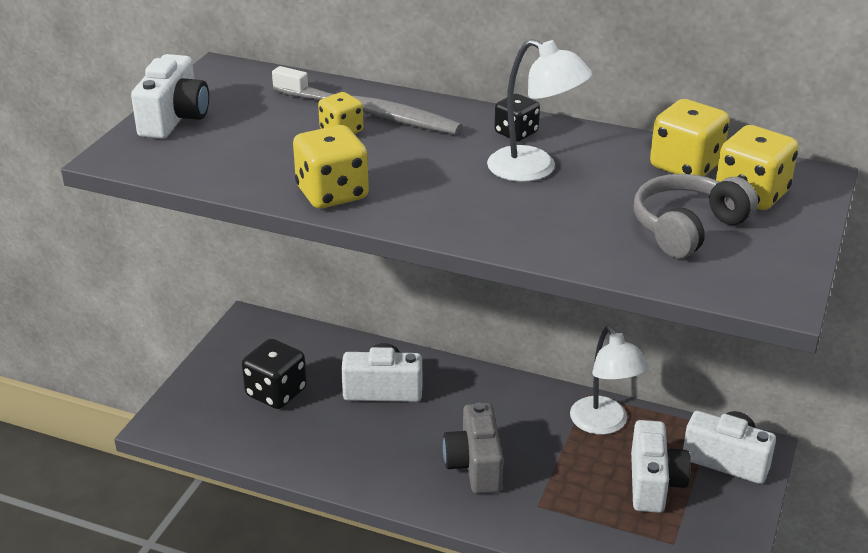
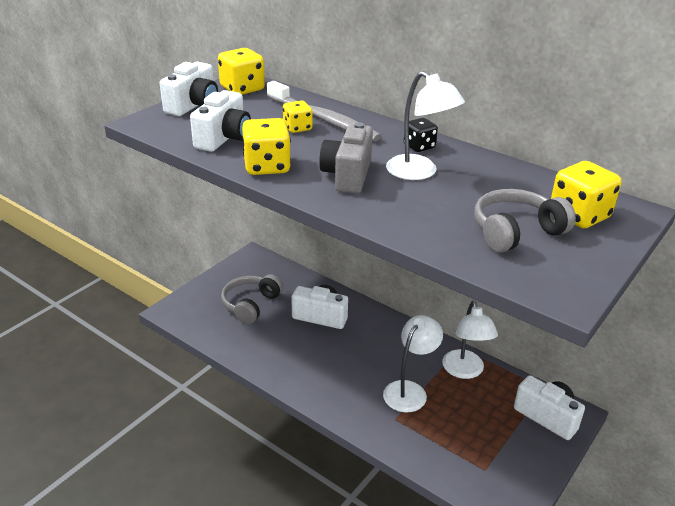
camera: 15 degrees right, 0 degrees up
black dice [242,339,307,409] -> grey headphones [221,274,283,324]
grey camera [443,403,503,494] -> grey camera moved to [319,122,373,194]
white camera [631,420,691,513] -> white camera moved to [190,90,251,152]
yellow dice [650,99,730,176] -> yellow dice moved to [218,48,265,95]
none -> white lamp [383,315,443,412]

